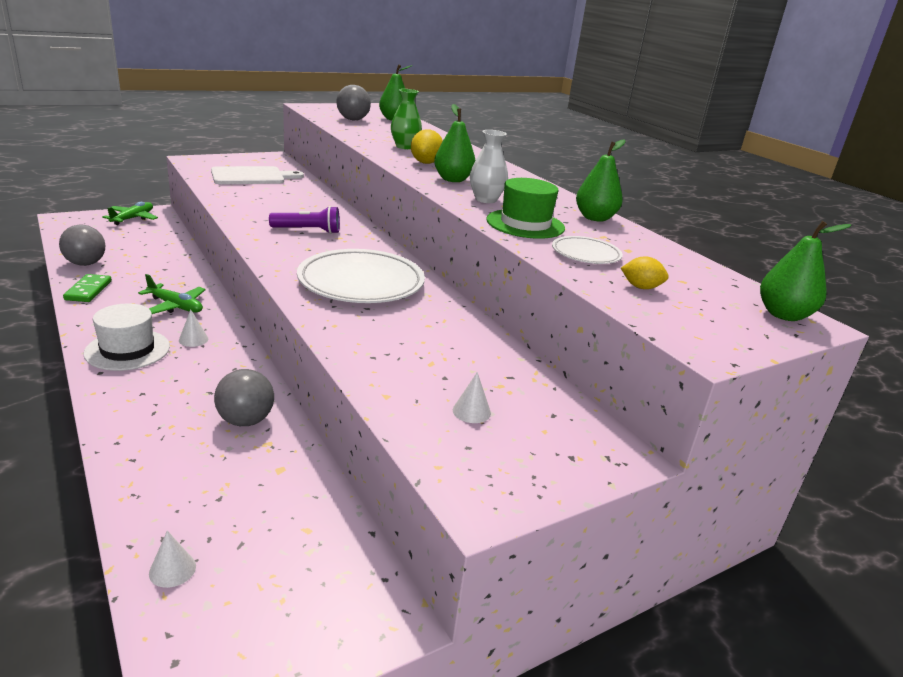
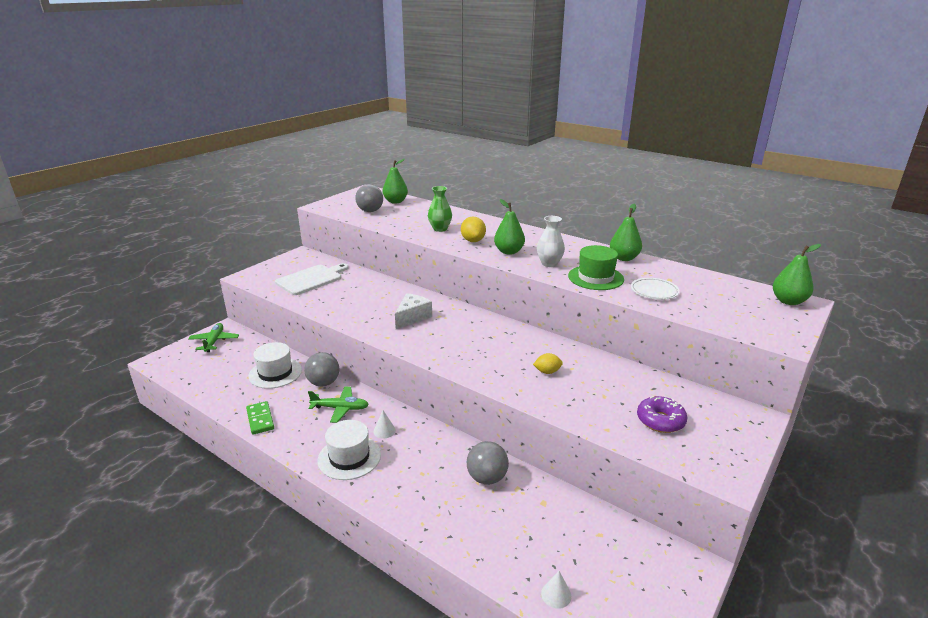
camera: 20 degrees left, 0 degrees up
grey ball [59,224,105,266] -> grey ball moved to [304,352,339,387]
purple flashlight [269,206,340,234] -> white cheese [395,293,432,329]
white plate [297,249,425,303] -> none
white cone [453,372,491,423] -> purple donut [637,396,687,433]
yellow lemon [621,256,669,289] -> yellow lemon moved to [533,353,563,374]
none -> white hat [248,342,302,389]

